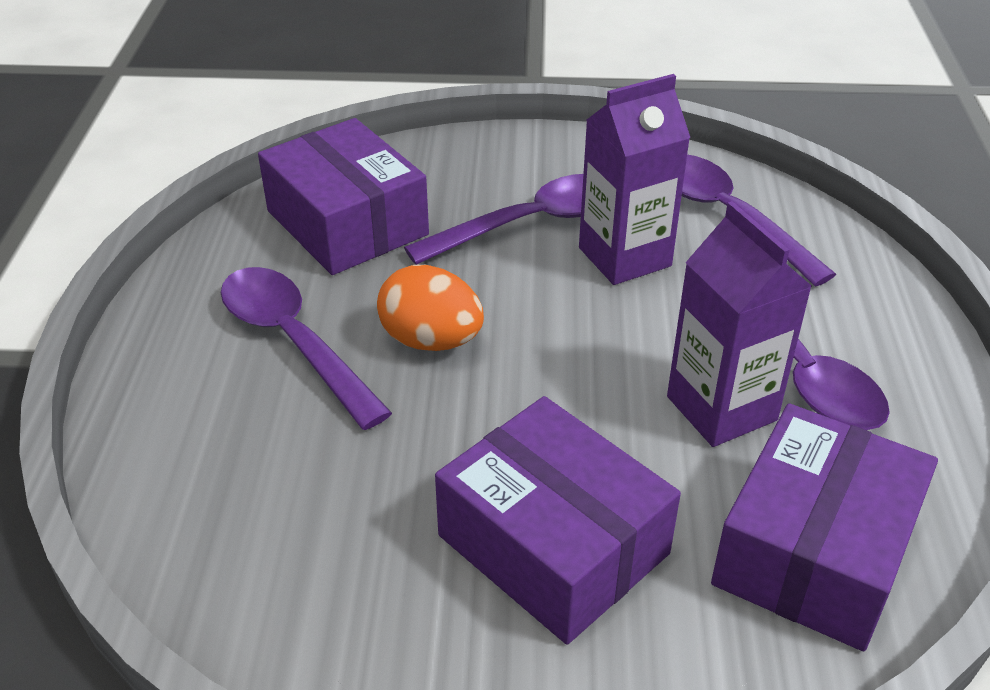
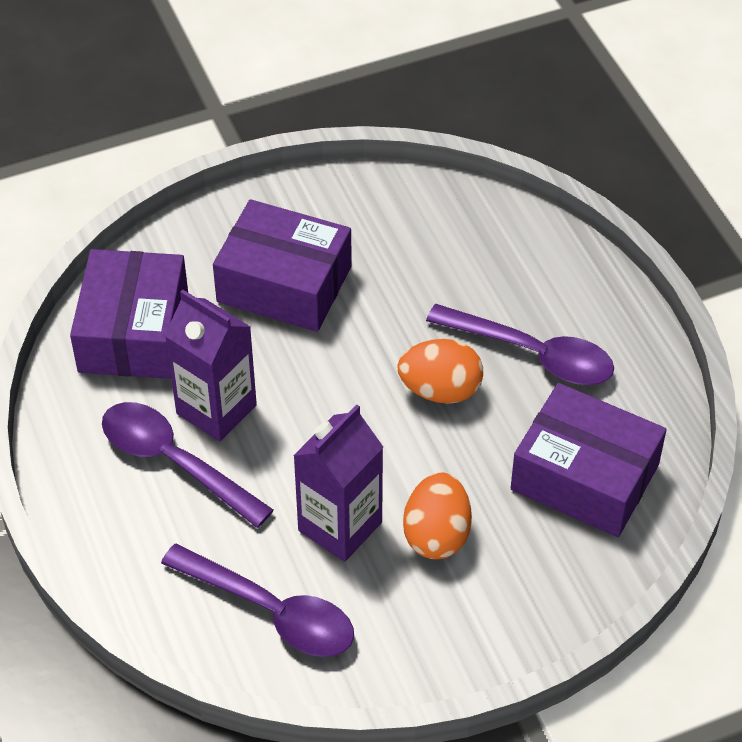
camera: 155 degrees right, 10 degrees up
purple spoon [404,174,583,265] -> orange egg [403,473,472,559]

